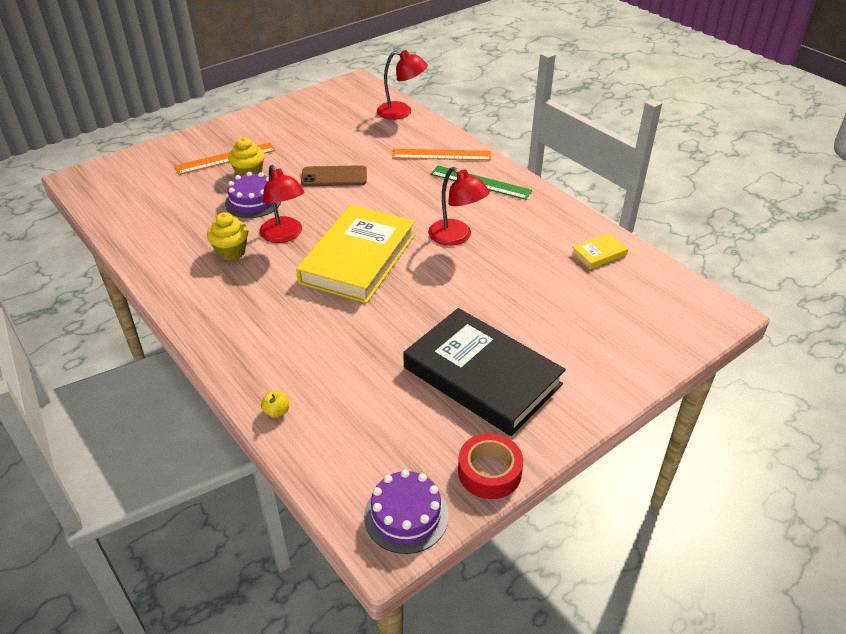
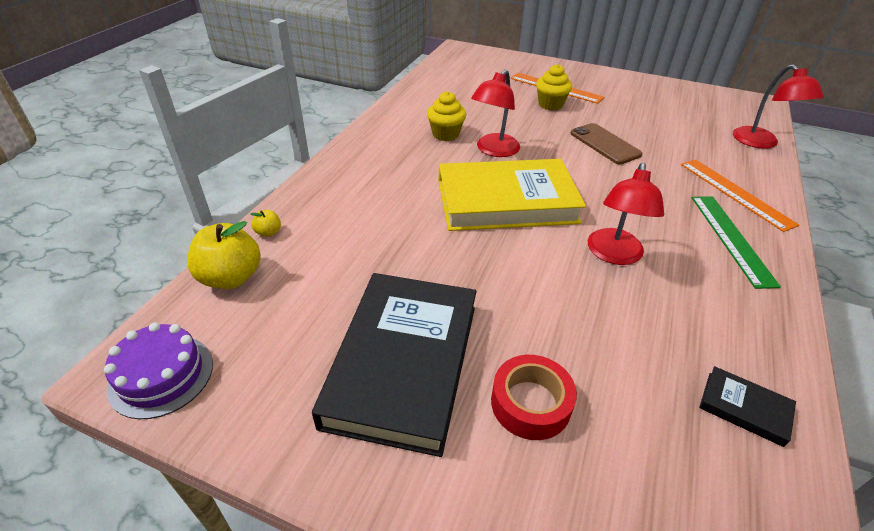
camera: 60 degrees right, 0 degrees up
purple cake [225,172,281,218] -> none
red tape [458,433,523,499] -> red tape moved to [491,355,577,440]
yellow book [571,233,628,269] -> black book [699,366,796,447]
none -> yellow apple [187,221,261,289]

